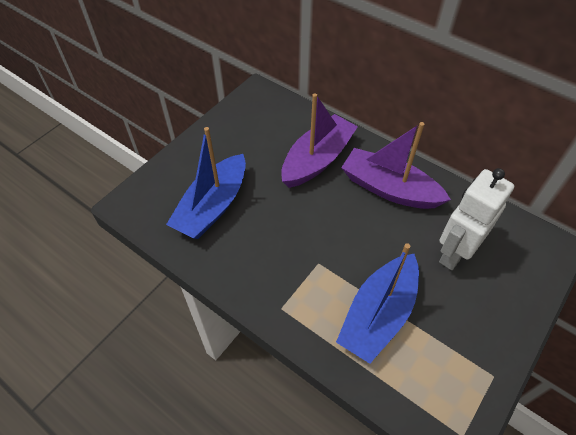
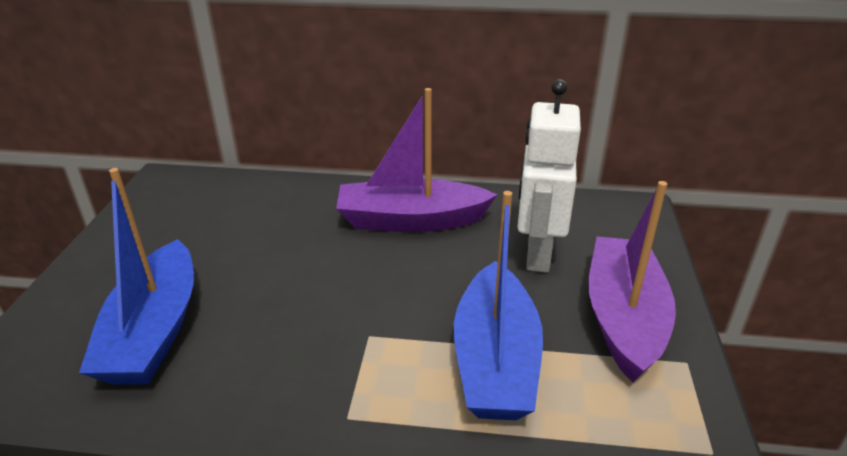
camera: 30 degrees left, 20 degrees down
purple boat [281,93,358,188] -> purple boat moved to [589,181,676,383]

